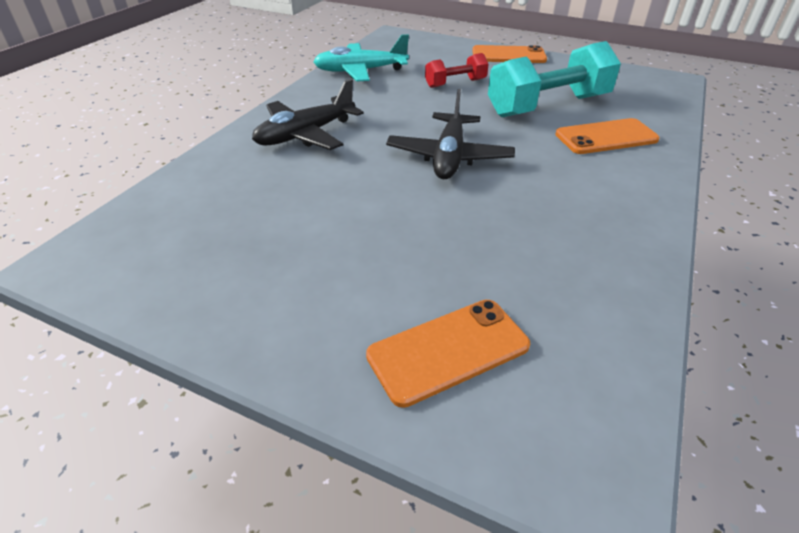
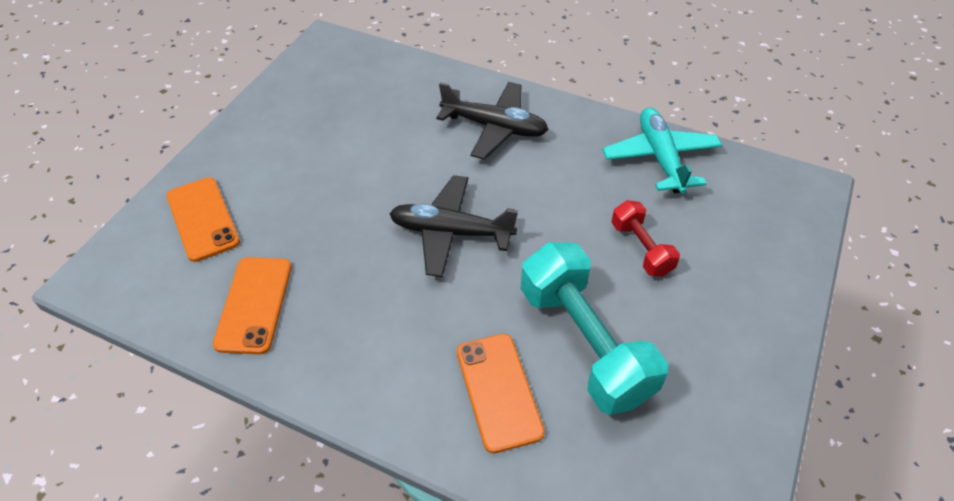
camera: 90 degrees right, 10 degrees up
black plane [252,79,363,150] -> black plane turned 150 degrees clockwise [436,82,549,160]
orange phone [472,45,547,63] -> orange phone moved to [213,257,292,354]

